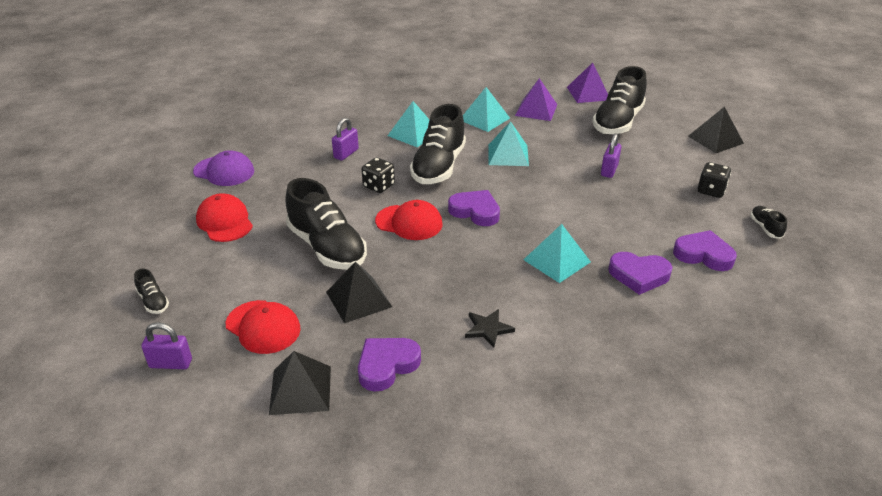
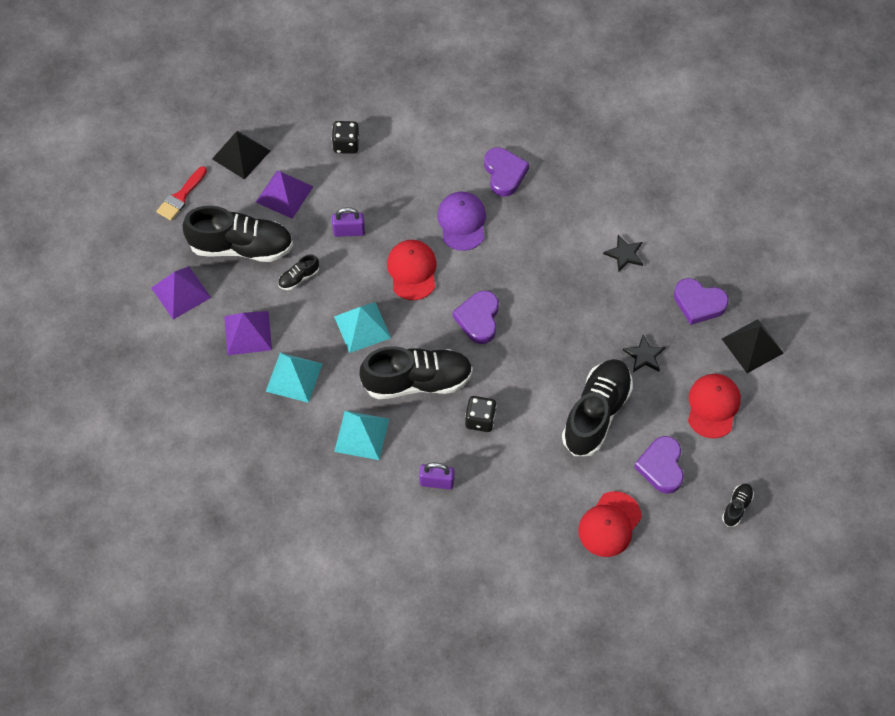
camera: 115 degrees left, 25 degrees up
purple padlock [141,322,192,369] -> none
purple cap [193,150,254,186] -> purple cap moved to [437,191,486,251]
black pyramid [326,261,392,323] -> black star [623,335,666,372]
red cap [375,200,443,240] -> red cap moved to [387,240,437,300]
turquoise pyramid [523,224,591,283] -> none
purple heart [673,230,737,271] -> purple heart moved to [634,436,684,494]
black shoe [750,206,787,239] -> black shoe moved to [278,254,319,290]
none -> red brush [156,166,207,221]
none -> purple pyramid [256,171,313,219]

